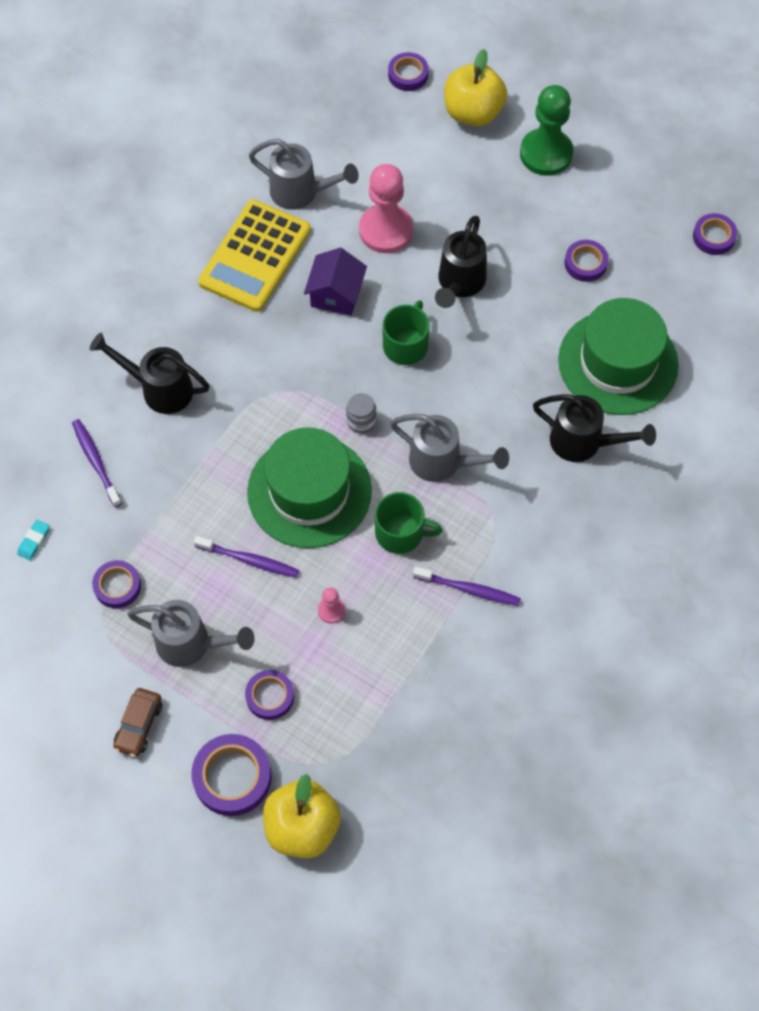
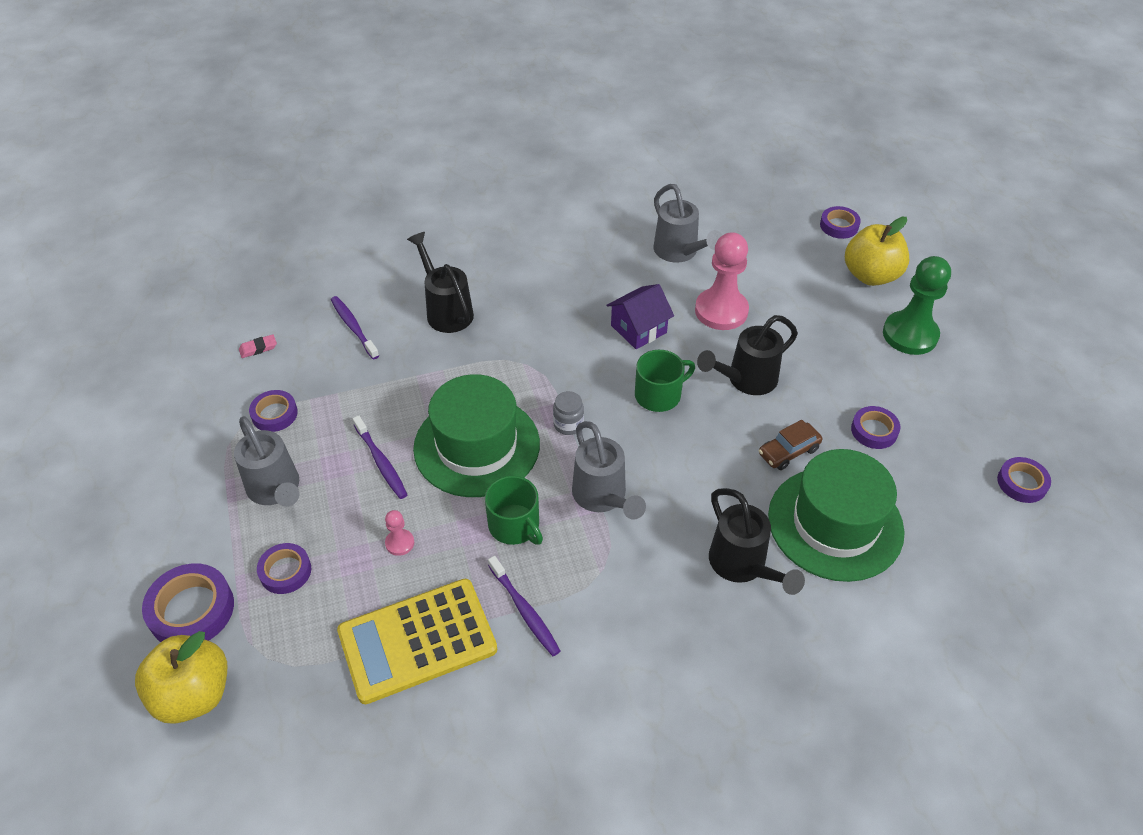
camera: 40 degrees right, 15 degrees down
turquoise eraser [17,520,50,560] -> pink eraser [239,334,277,358]
purple toothbrush [72,419,122,507] -> purple toothbrush turned 45 degrees counterclockwise [331,296,379,359]
brown car [113,688,162,757] -> brown car moved to [759,420,822,470]
yellow calculator [198,199,311,312] -> yellow calculator moved to [337,579,497,704]

